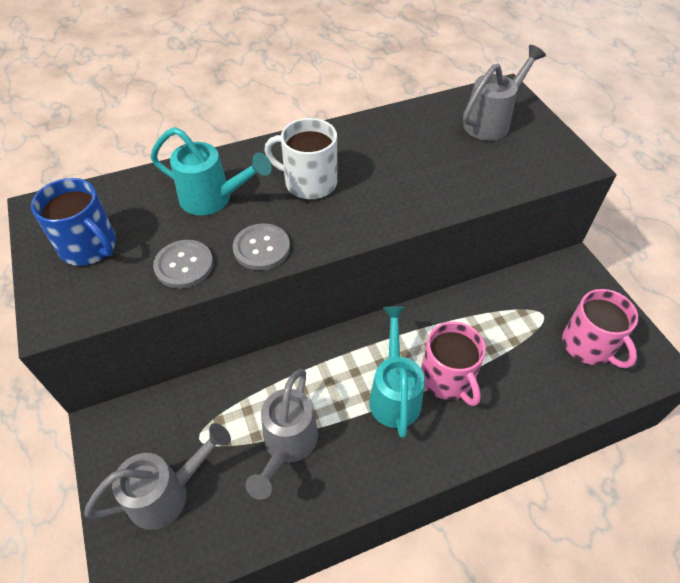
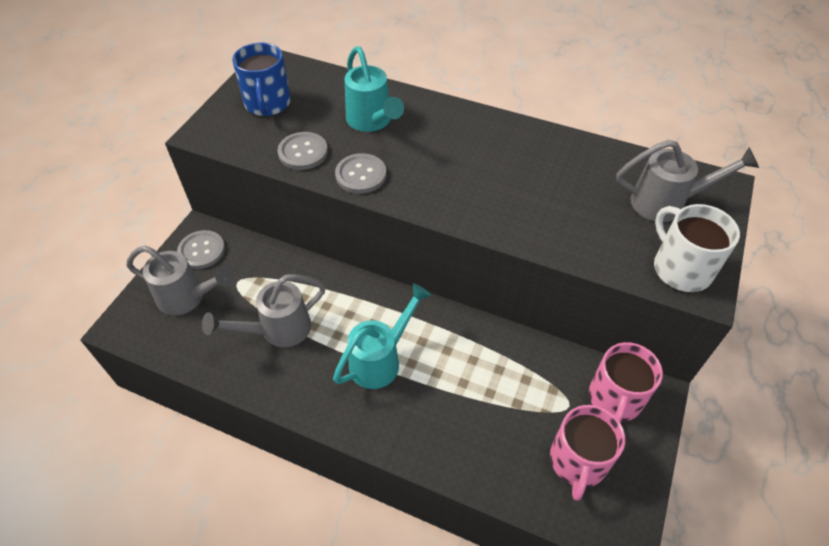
camera: 45 degrees right, 0 degrees up
white mug [264,118,337,199] -> white mug moved to [654,204,740,292]
pink mug [421,322,486,406] -> pink mug moved to [589,342,663,422]
none -> grey button [177,230,225,269]

